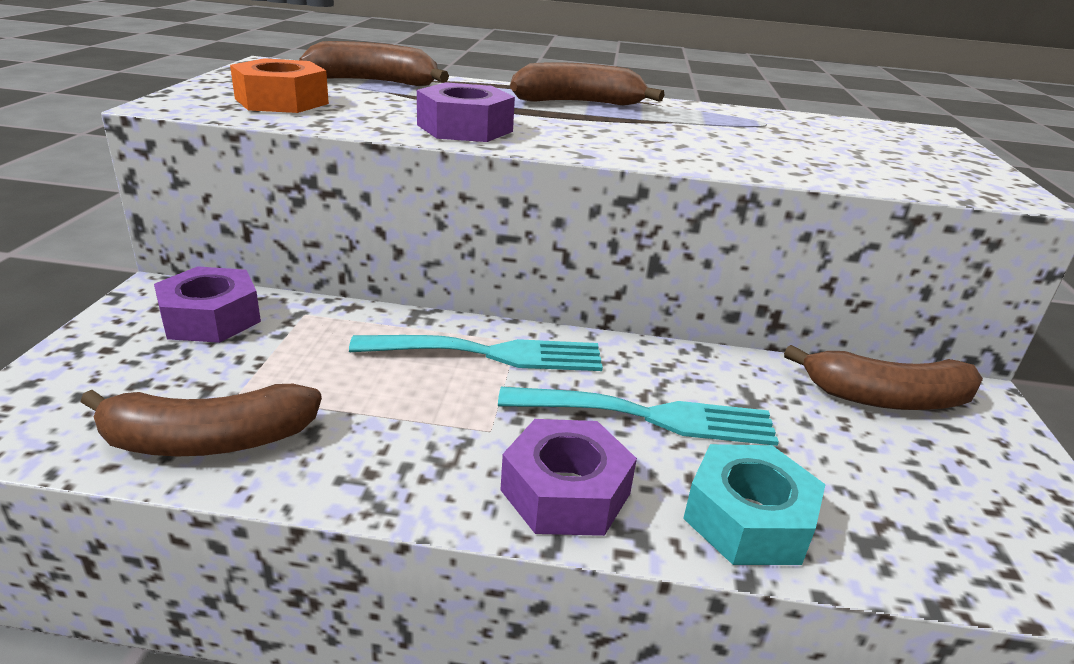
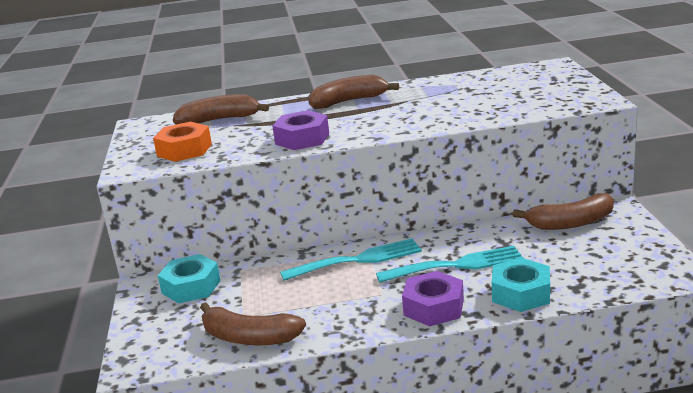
camera: 10 degrees left, 5 degrees down
brown banana [80,384,322,456] -> brown banana turned 45 degrees clockwise [200,302,306,345]
purple nut [154,266,261,343] -> turquoise nut [158,254,221,303]

